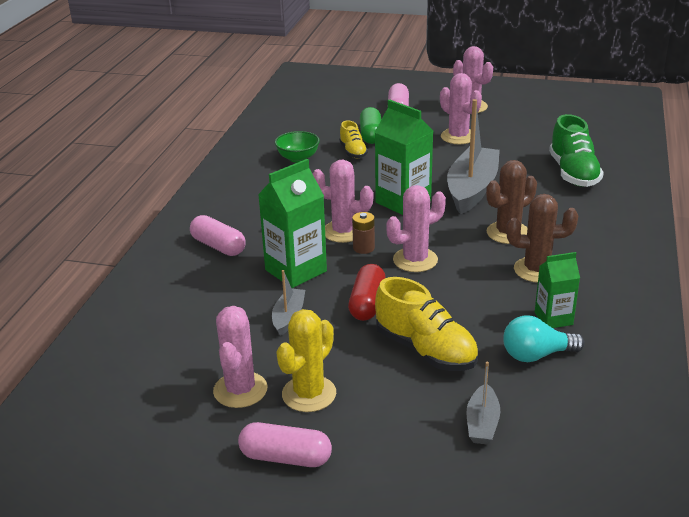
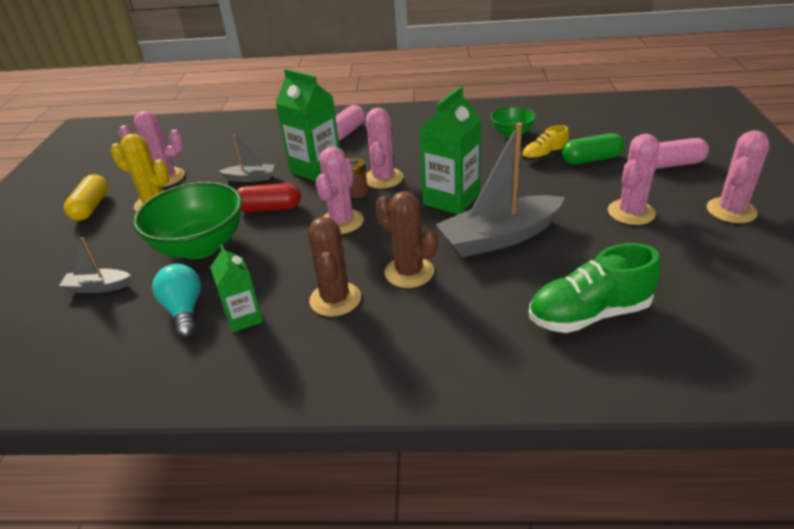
camera: 80 degrees right, 5 degrees up
pink capsule [238,422,332,467] -> yellow capsule [64,174,108,221]
yellow shoe [375,277,478,371] -> green bowl [133,182,242,259]
pink cactus [386,185,446,272] -> pink cactus turned 60 degrees clockwise [316,147,364,234]
grey boat [447,99,500,214] -> grey boat turned 150 degrees clockwise [435,123,565,257]

